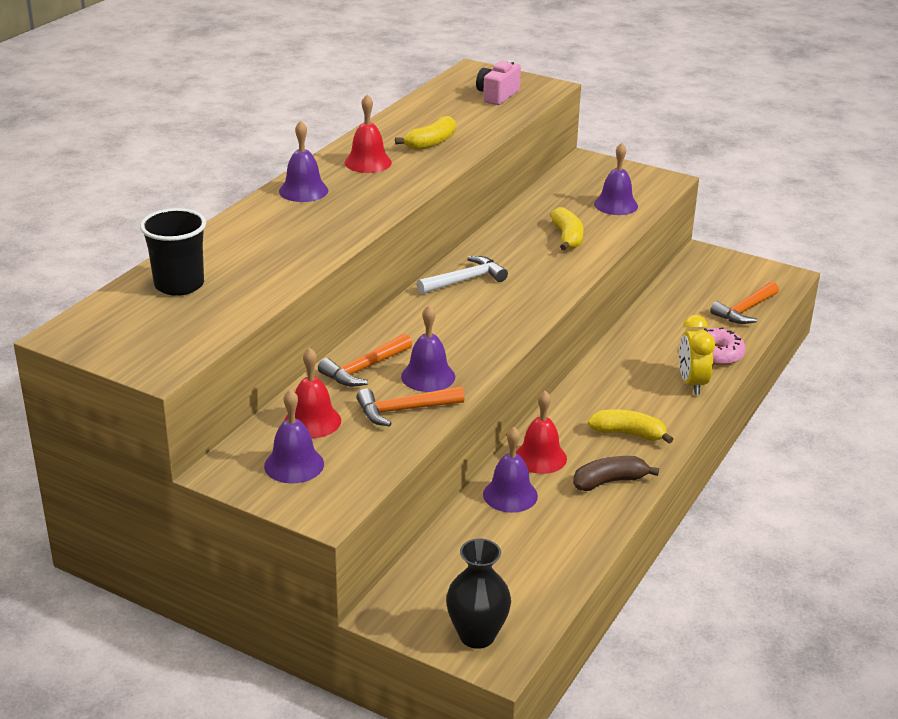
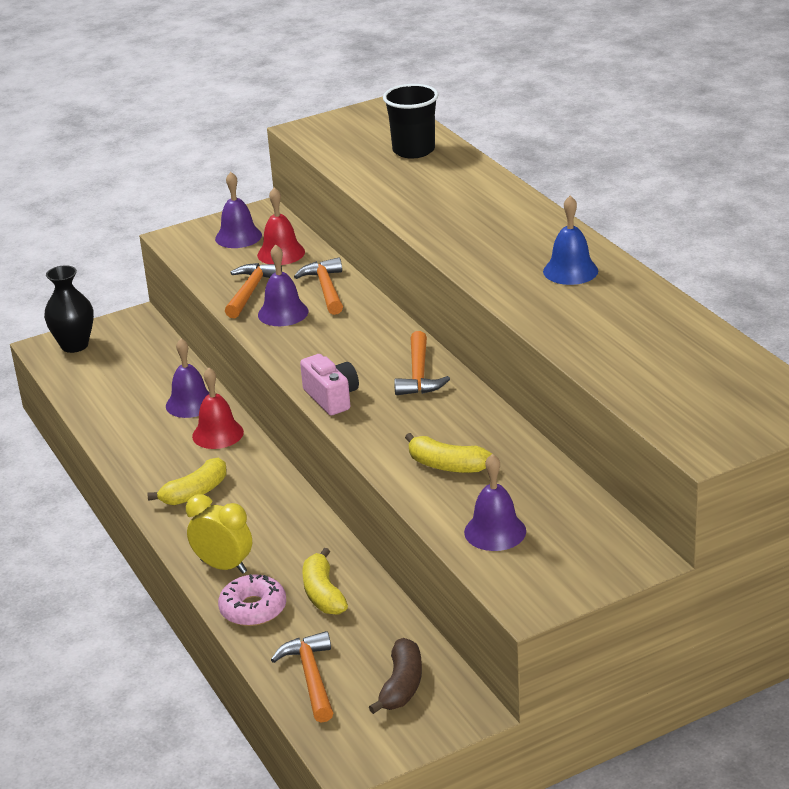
camera: 125 degrees right, 0 degrees up
purple bell [279,121,328,202] -> none
red bell [344,95,392,173] -> blue bell [543,195,598,285]
yellow banana [395,116,456,150] -> yellow banana moved to [302,548,348,615]
white hammer [417,256,508,294] -> orange hammer [394,331,450,395]
pink camera [476,60,521,105] -> pink camera moved to [300,354,359,415]
brown banana [573,456,659,491] -> brown banana moved to [369,638,422,714]

